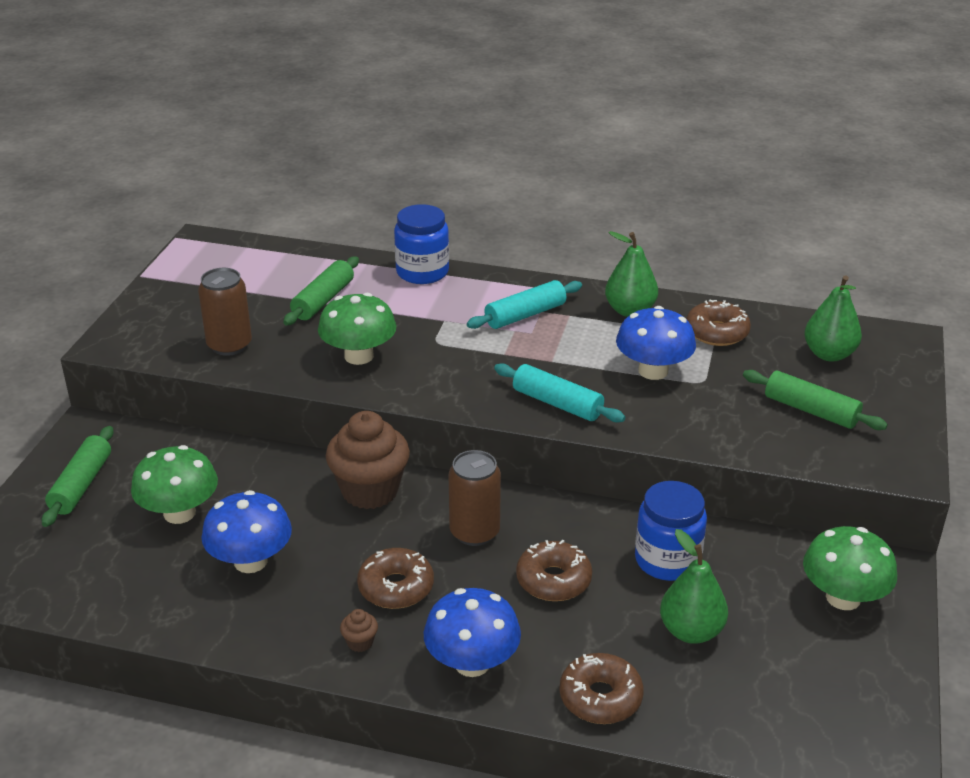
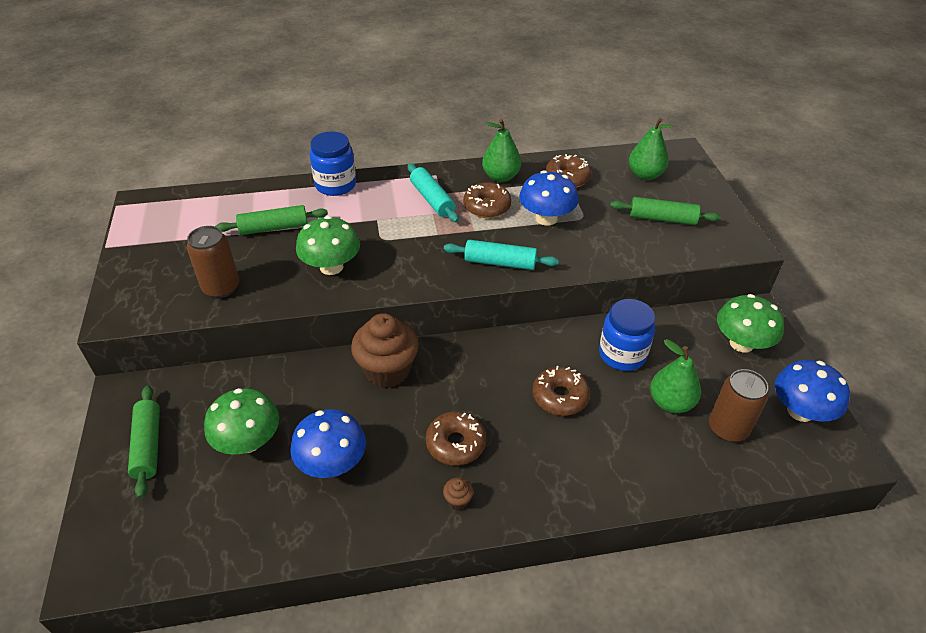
camera: 25 degrees left, 10 degrees up
green rolling pin [283,256,359,325] -> green rolling pin turned 75 degrees clockwise [215,205,328,235]
blue mushroom [424,588,521,677] -> blue mushroom moved to [775,360,850,422]
brown can [449,450,501,546] -> brown can moved to [709,369,769,442]
turquoise rolling pin [467,280,582,329] -> turquoise rolling pin turned 60 degrees counterclockwise [408,163,459,223]
brown donut [560,653,644,724] -> brown donut moved to [463,182,512,218]

